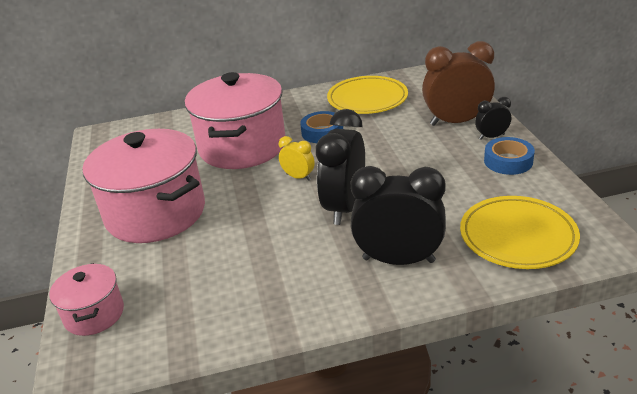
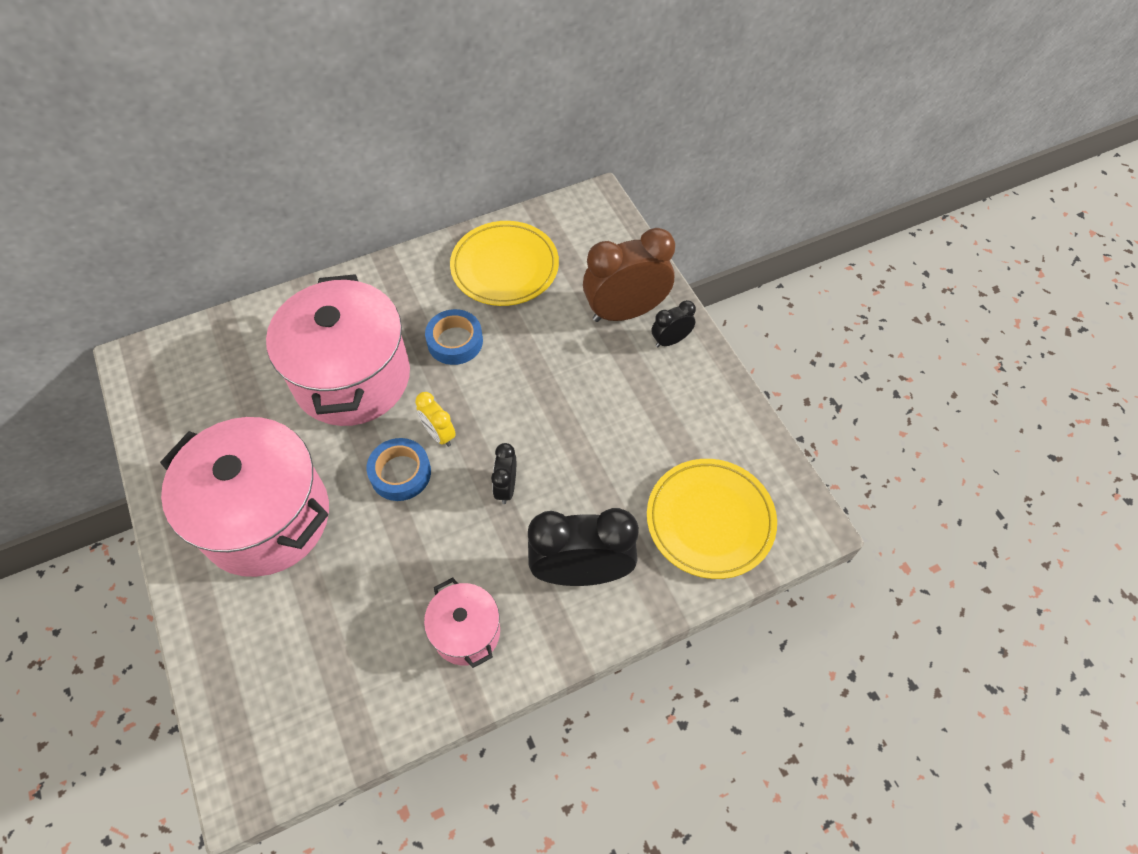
camera: 15 degrees left, 25 degrees up
pink pot [49,263,124,336] -> pink pot moved to [424,578,500,668]
yellow clock [279,136,315,181] -> yellow clock turned 150 degrees counterclockwise [415,392,456,447]
black clock [316,109,365,225] -> black clock [491,443,516,504], size x0.49
blue tape [484,137,535,175] -> blue tape moved to [366,438,431,501]

